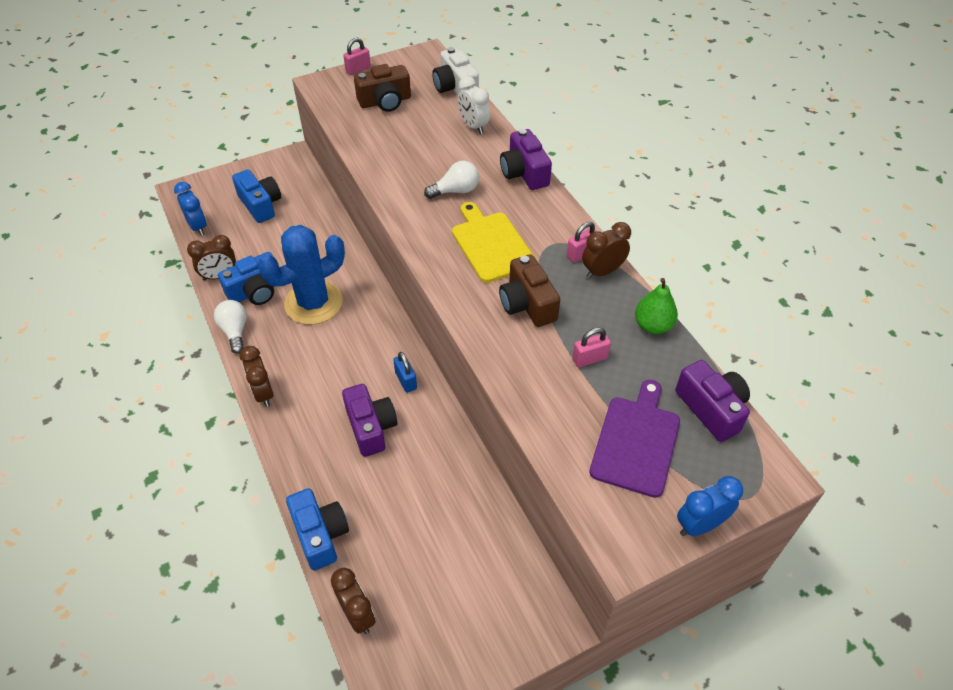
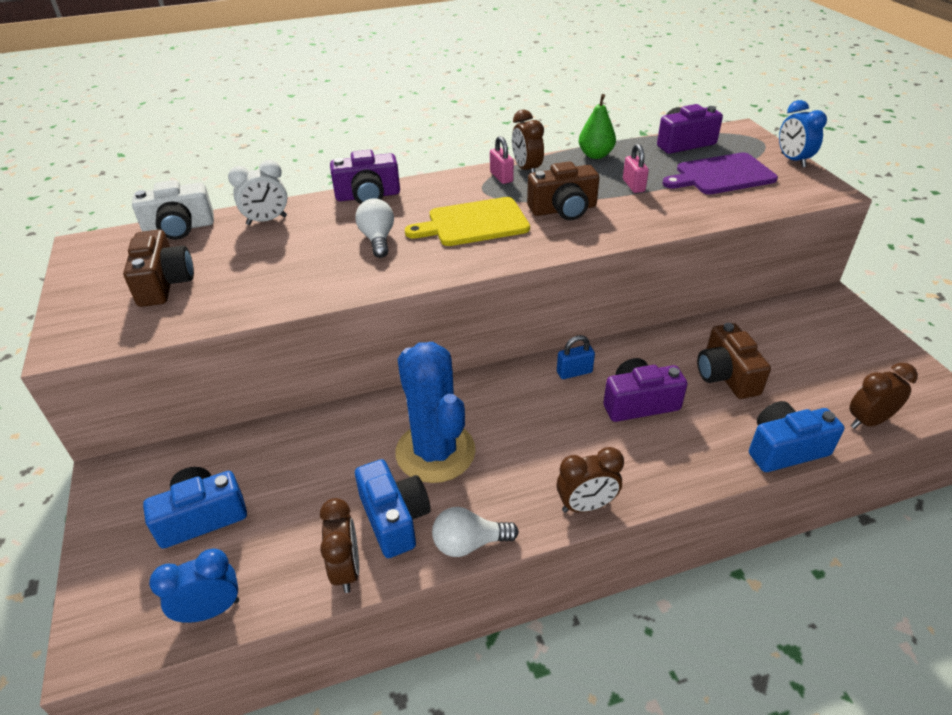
camera: 80 degrees left, 10 degrees down
pink padlock [343,38,371,75] -> none
purple cutting board [589,380,680,498] -> purple cutting board turned 45 degrees counterclockwise [662,152,778,194]
none -> brown camera [697,323,771,399]

